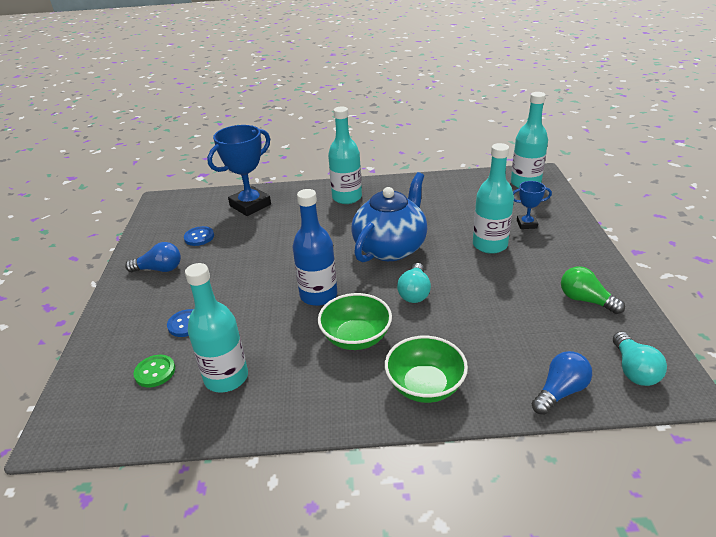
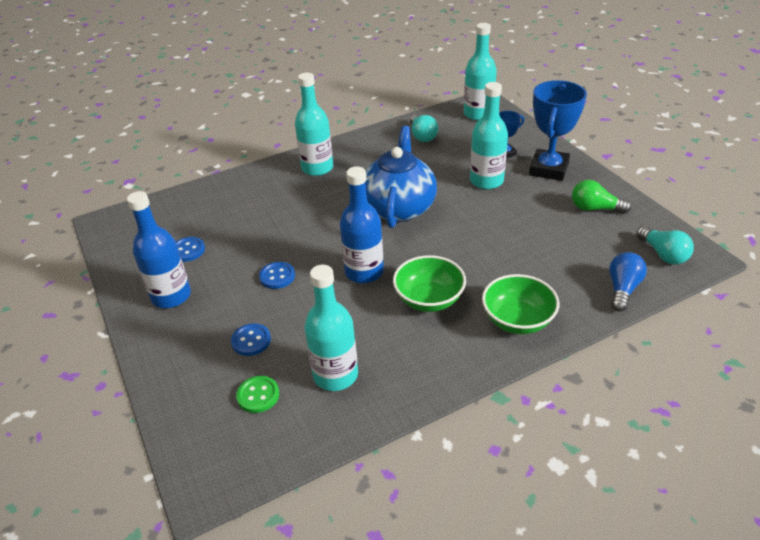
camera: 25 degrees left, 5 degrees up
blue light bulb [125,242,181,272] -> blue bottle [127,191,191,308]
blue trophy [207,125,271,216] -> blue trophy moved to [529,80,587,181]
turquoise light bulb [397,263,431,303] -> turquoise light bulb moved to [410,114,438,142]
none -> blue button [259,262,295,289]

